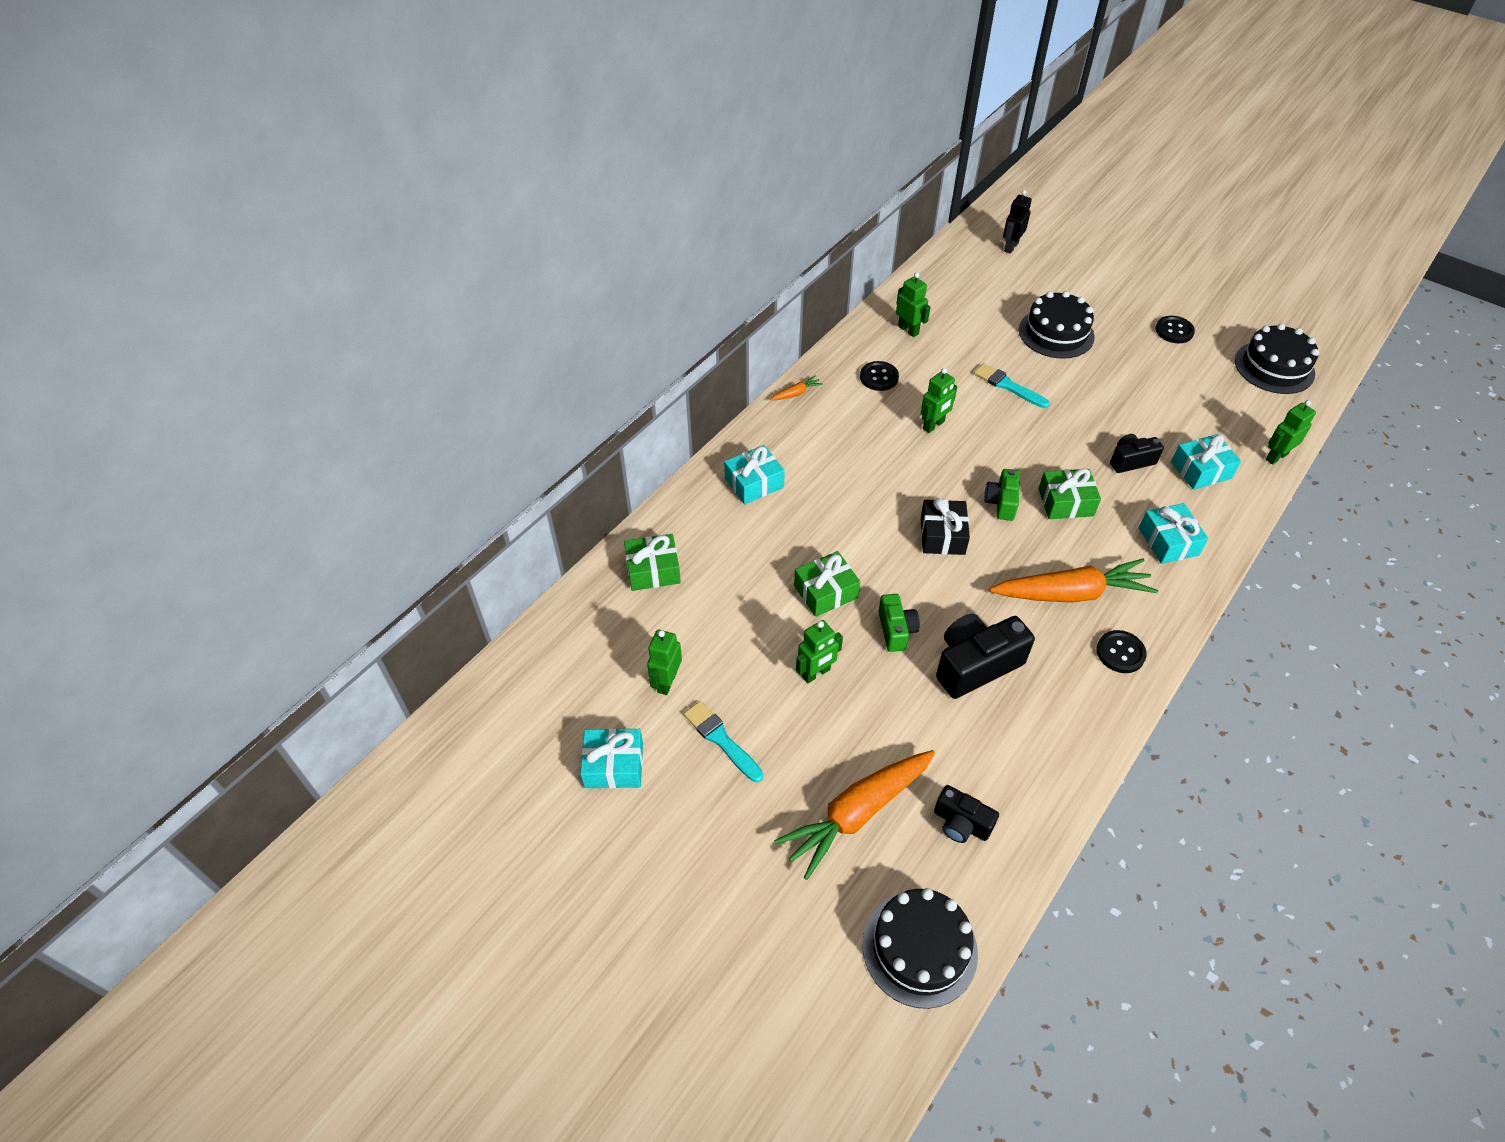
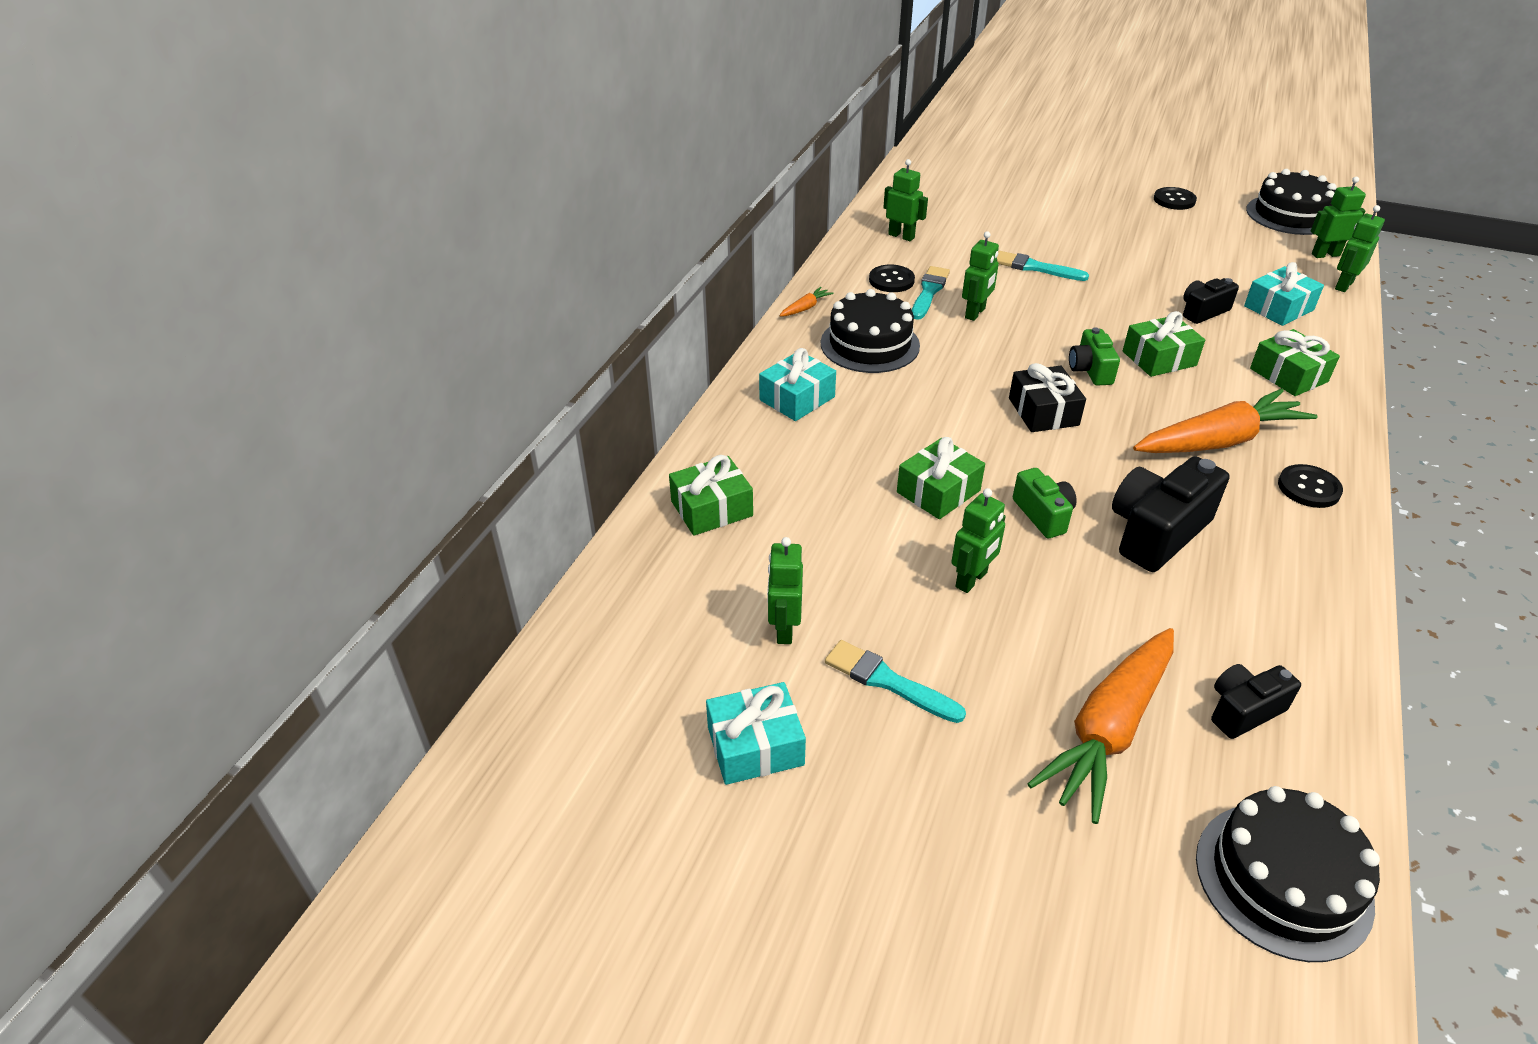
camera: 15 degrees left, 10 degrees down
black camera [934,785,999,843] -> black camera turned 135 degrees clockwise [1211,664,1301,739]
black robot [1003,190,1032,254] -> none
black cake [1019,291,1095,359] -> black cake moved to [821,289,920,373]
turquoise gift [1139,503,1208,564] -> green gift [1250,329,1340,396]
none -> turquoise brush [912,266,950,320]
none -> green robot [1311,177,1366,258]

